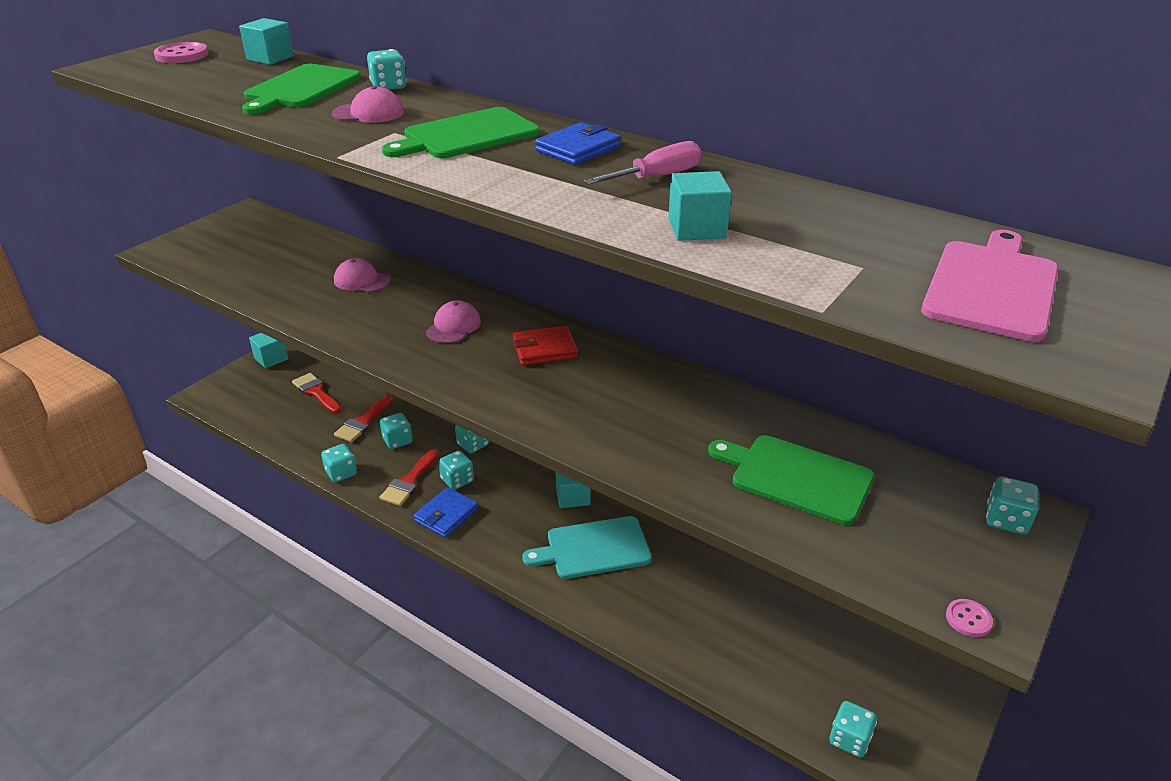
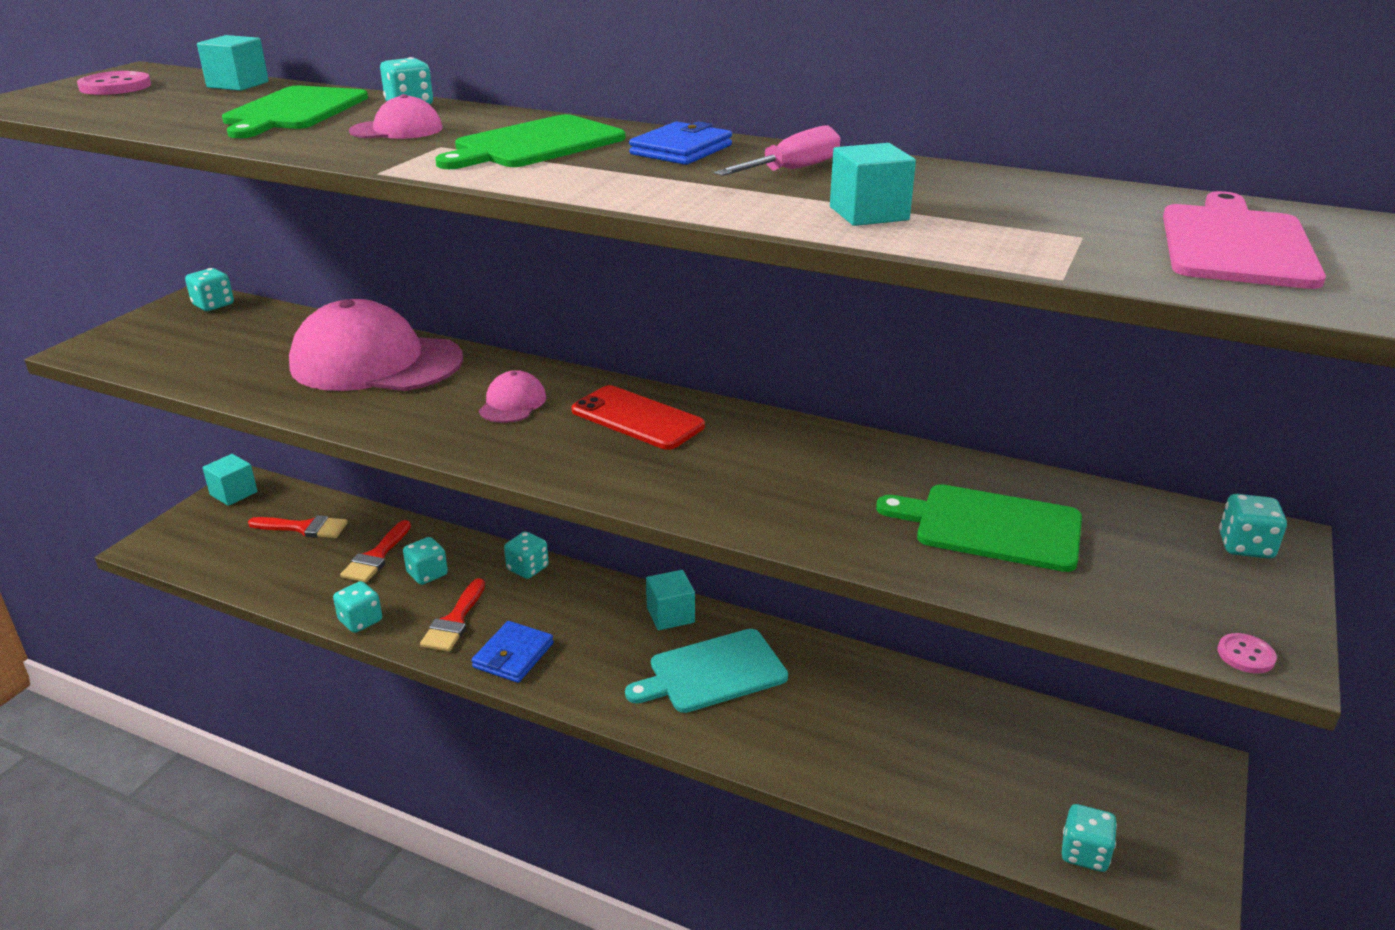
camera: 10 degrees left, 5 degrees down
red brush [292,373,342,414] -> red brush turned 150 degrees clockwise [248,515,348,538]
pink cap [334,258,391,292] -> pink cap [289,299,463,391], size x2.29
turquoise dice [439,451,474,490] -> turquoise dice moved to [185,268,234,311]
red wallet [513,325,578,366] -> red phone [571,385,705,450]

